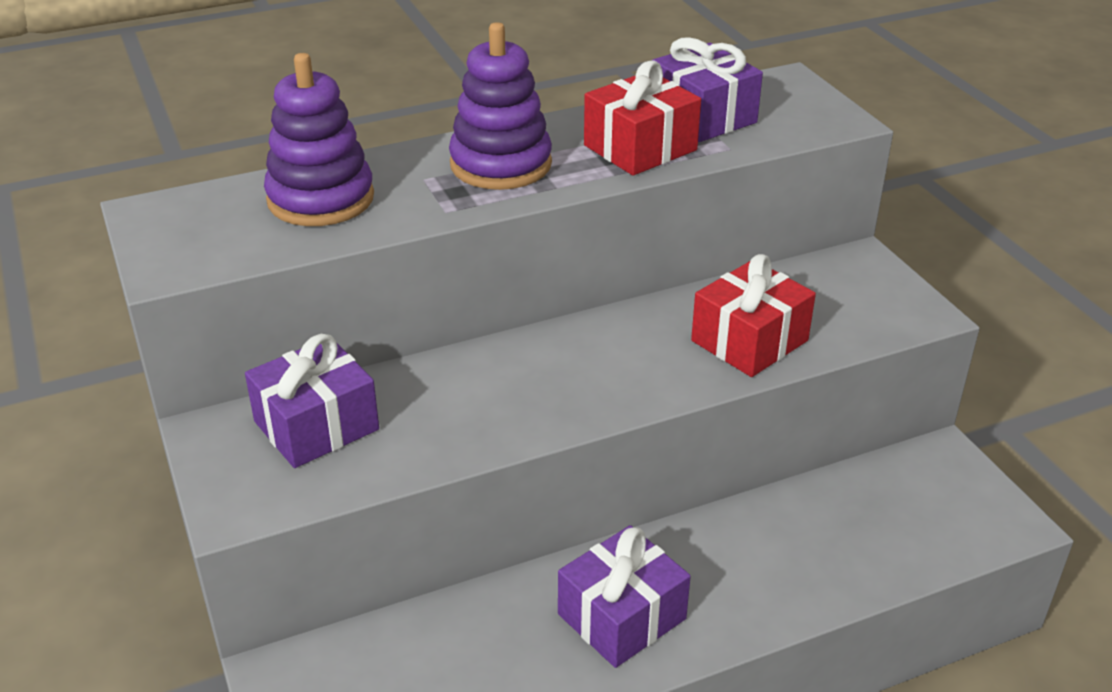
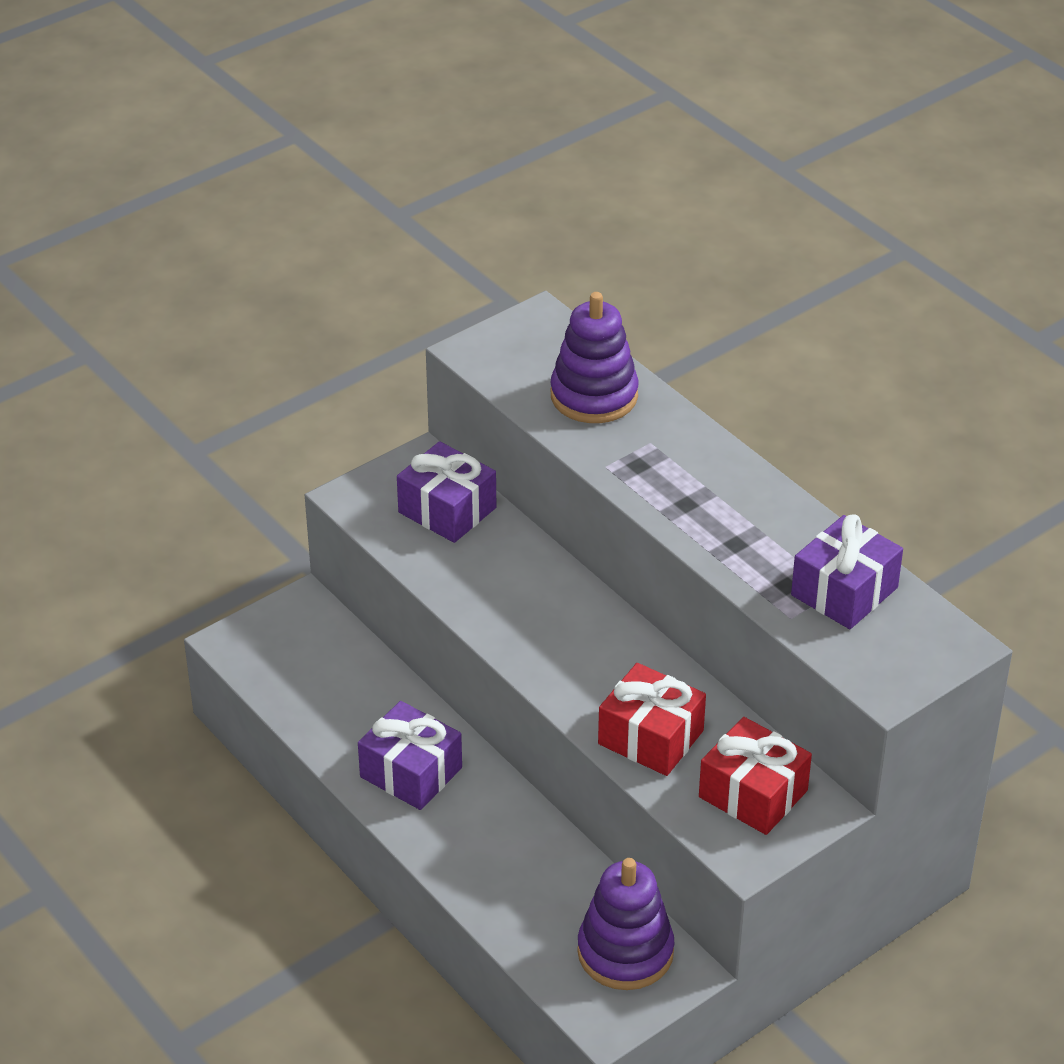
camera: 75 degrees right, 5 degrees up
purple stacking toy [449,22,552,190] -> purple stacking toy moved to [577,858,674,990]
red gift [584,61,701,176] -> red gift moved to [699,717,812,835]

